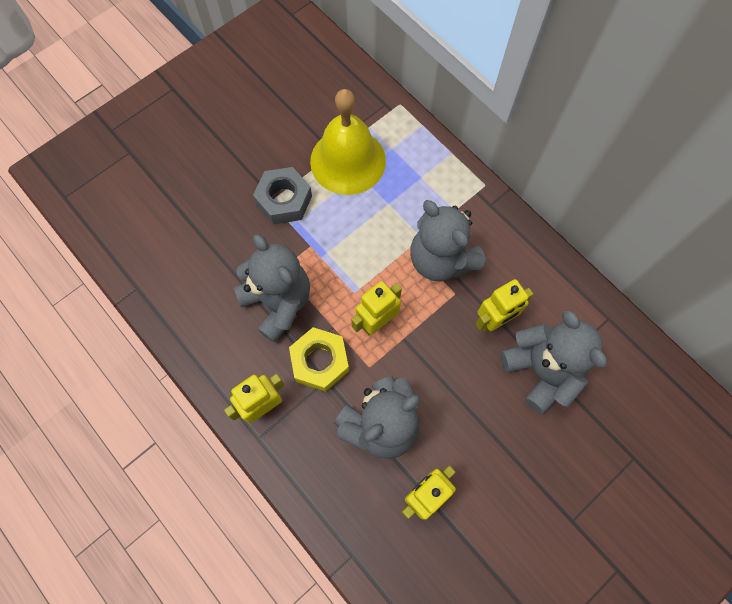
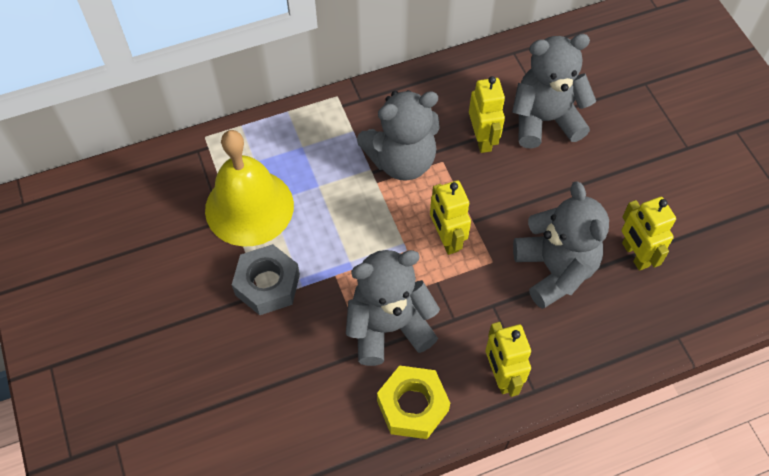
camera: 70 degrees left, 10 degrees down
yellow nut [289,327,349,392] -> yellow nut moved to [377,365,450,439]

